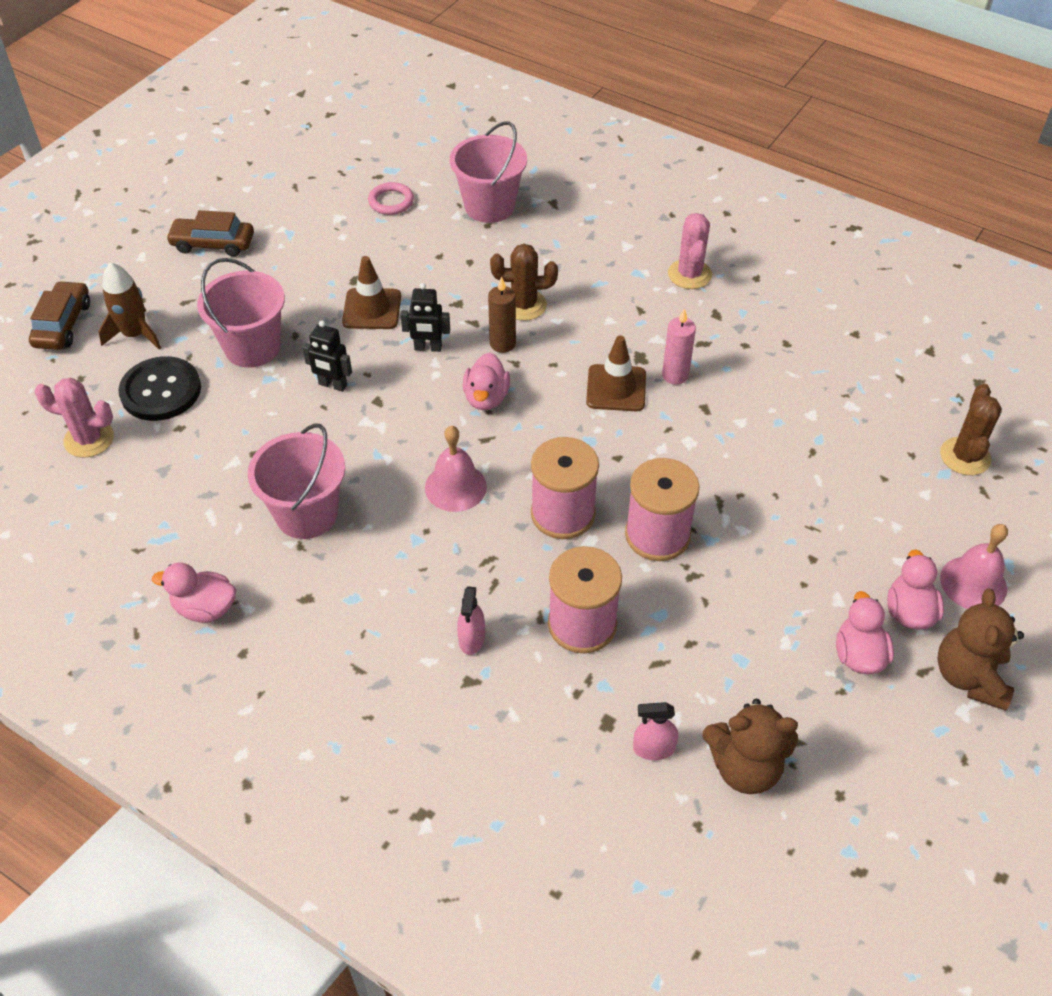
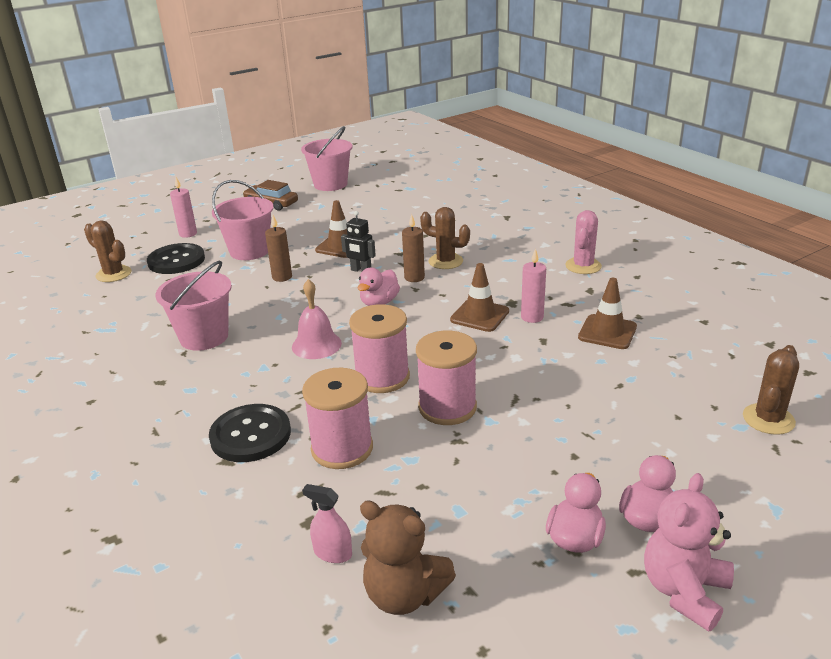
camera: 25 degrees right, 20 degrees down
brown car [29,281,90,350] -> none
pink cactus [35,378,114,458] -> brown cactus [84,221,131,282]
brown rocket [98,262,161,350] -> pink candle [170,177,197,238]
pink duck [152,563,236,623] -> none
black robot [302,321,352,392] -> brown candle [265,215,292,282]
pink ring [368,182,414,215] -> none
pink bucket [450,121,527,223] -> pink bucket moved to [301,126,353,191]
pink spray bottle [457,586,485,655] -> black button [209,404,291,462]
brown teddy bear [937,589,1024,711] -> pink teddy bear [644,473,734,632]
pink bell [940,524,1008,609] -> none
none -> brown traffic cone [578,278,637,349]

